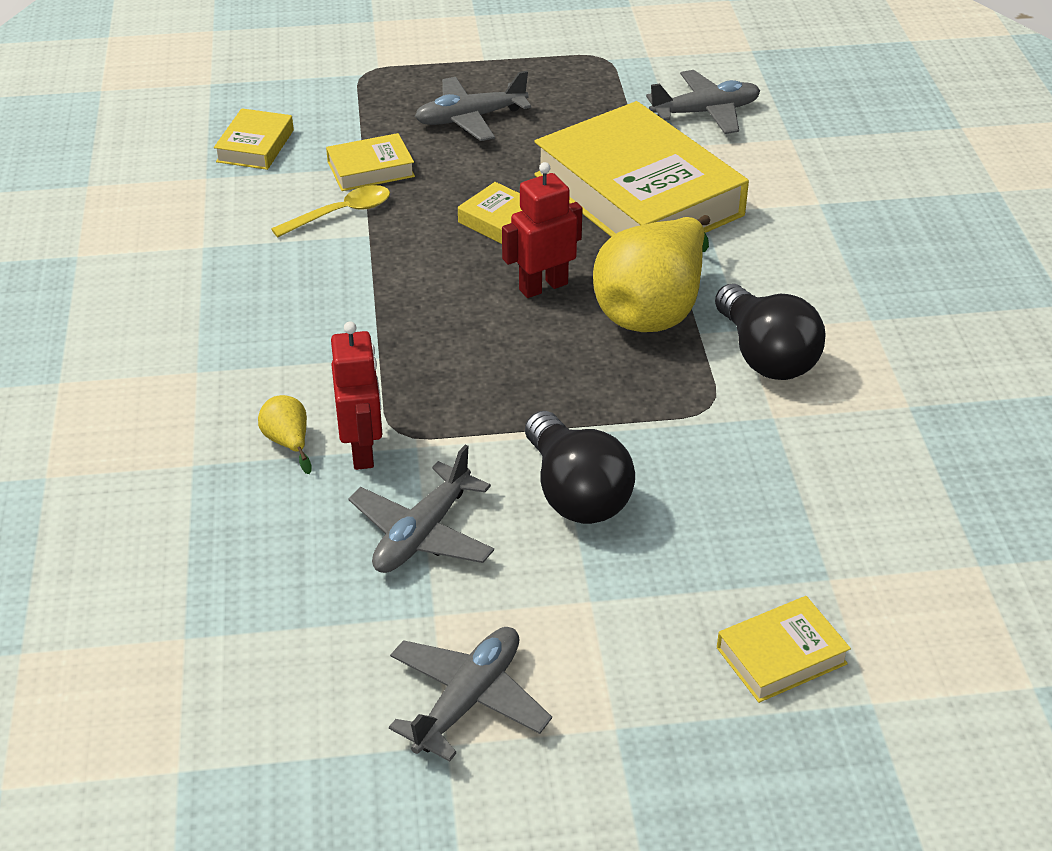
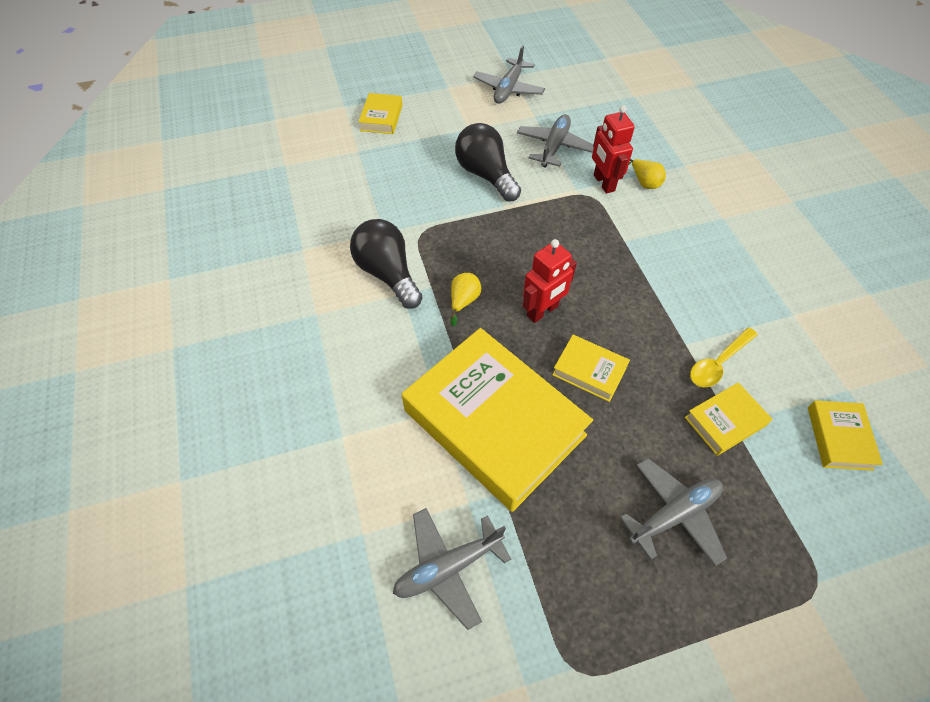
camera: 170 degrees right, 15 degrees up
yellow pear [593,215,710,332] -> yellow pear [451,273,481,326], size x0.42
yellow book [717,596,851,703] -> yellow book turned 45 degrees counterclockwise [359,93,403,134]

